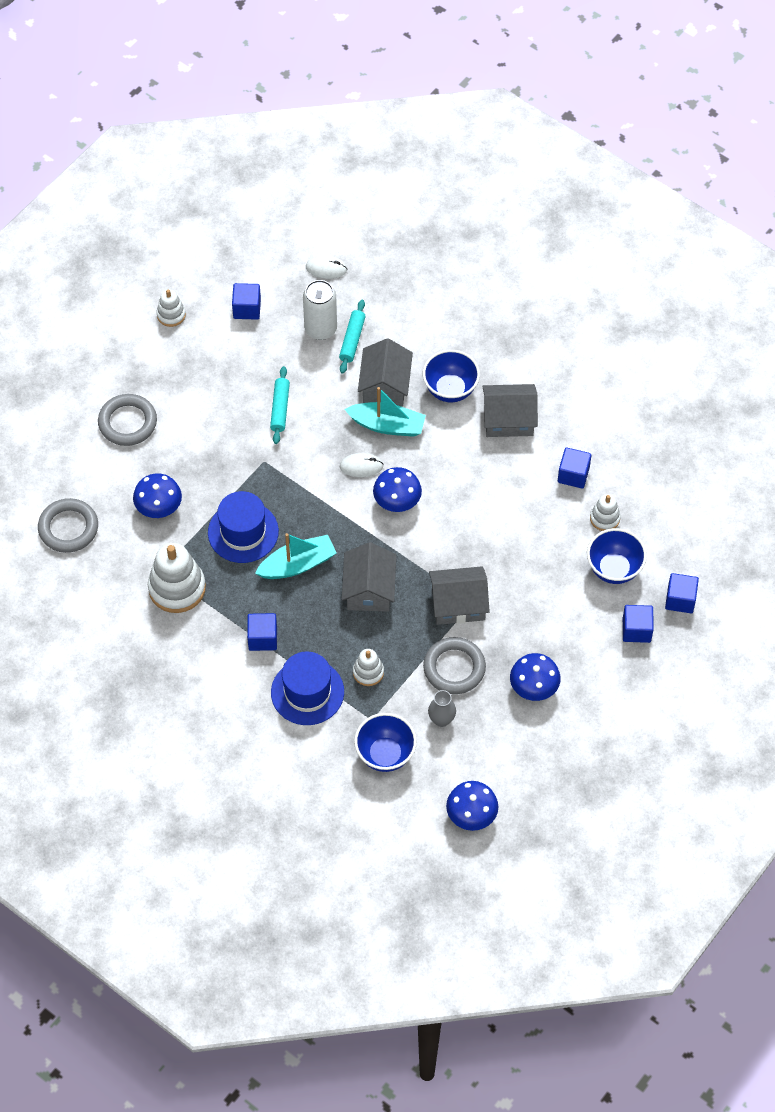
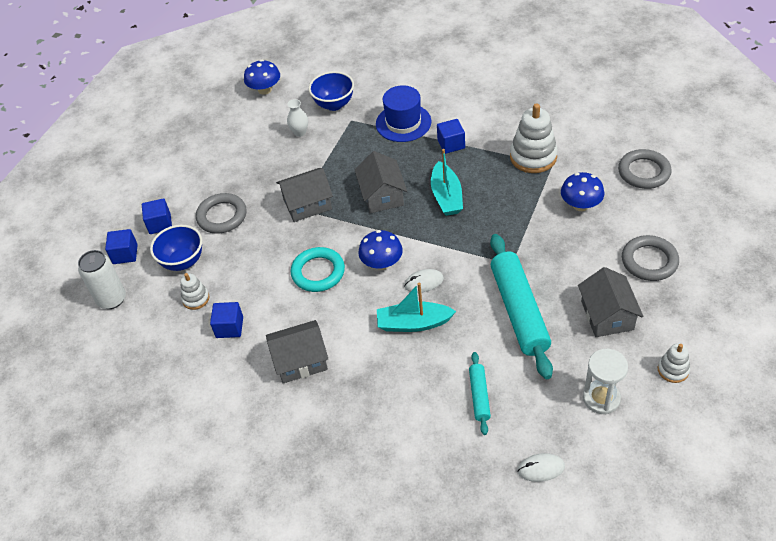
camera: 170 degrees right, 10 degrees down
blue hat [208,491,279,563] -> none
blue cube [232,283,261,320] -> white hourglass [583,349,628,414]
turquoise boat [255,533,337,579] -> turquoise boat turned 60 degrees counterclockwise [431,149,463,216]
turquoise rolling pin [270,366,290,444] -> turquoise rolling pin [490,234,553,379], size x2.04
white can [303,280,337,340] -> white can moved to [78,250,126,309]
white stacking toy [353,649,384,686] -> none
grey house [358,338,413,407] -> grey house moved to [578,267,643,337]
blue bowl [423,350,480,402] -> none
grey ring [423,637,486,694] -> grey ring moved to [196,193,247,234]
grey vase [428,690,456,727] -> white vase [287,99,308,137]
blue mushroom [510,653,561,701] -> none
none -> turquoise ring [291,247,345,292]

